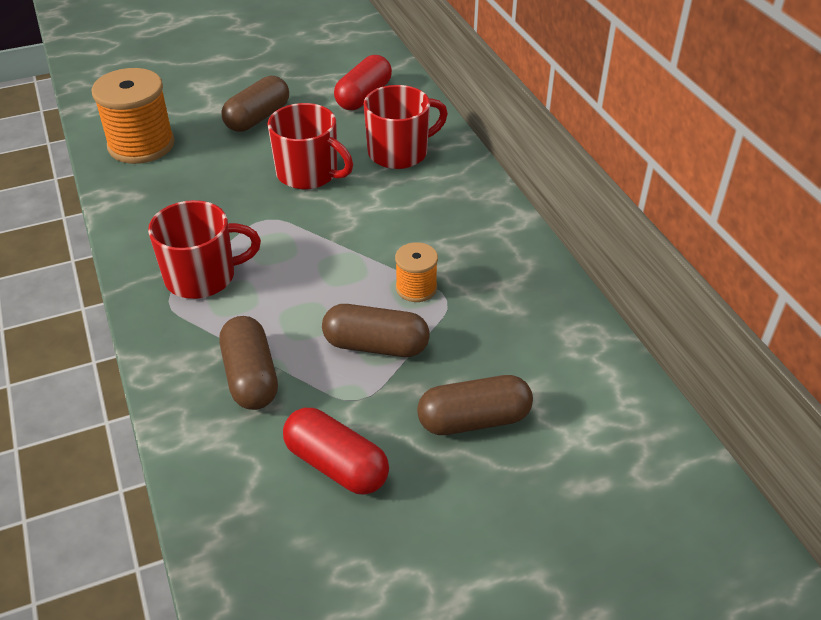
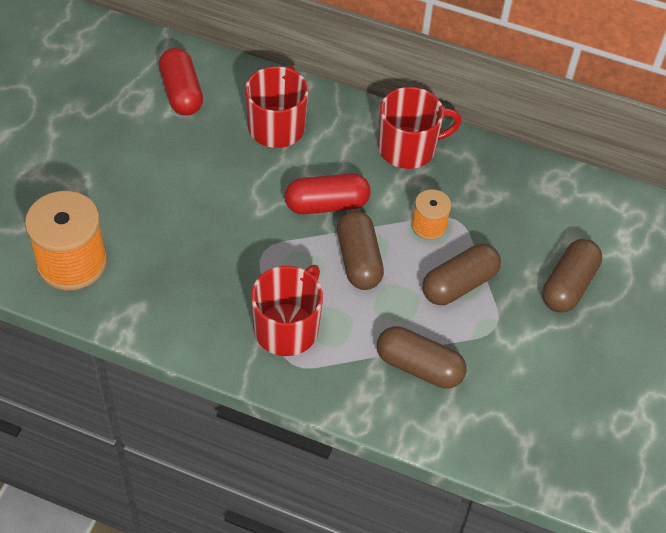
camera: 50 degrees left, 10 degrees up
brown capsule [222,76,289,132] -> brown capsule moved to [337,211,384,290]
red mug [267,103,353,189] -> red mug moved to [378,87,462,169]
red capsule [283,408,389,495] -> red capsule moved to [285,173,371,214]

